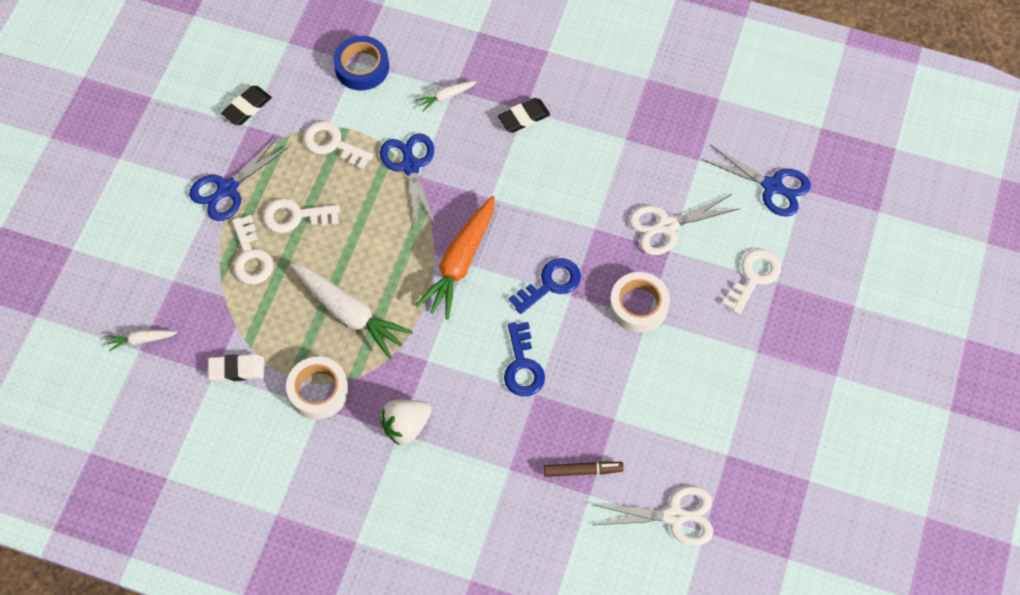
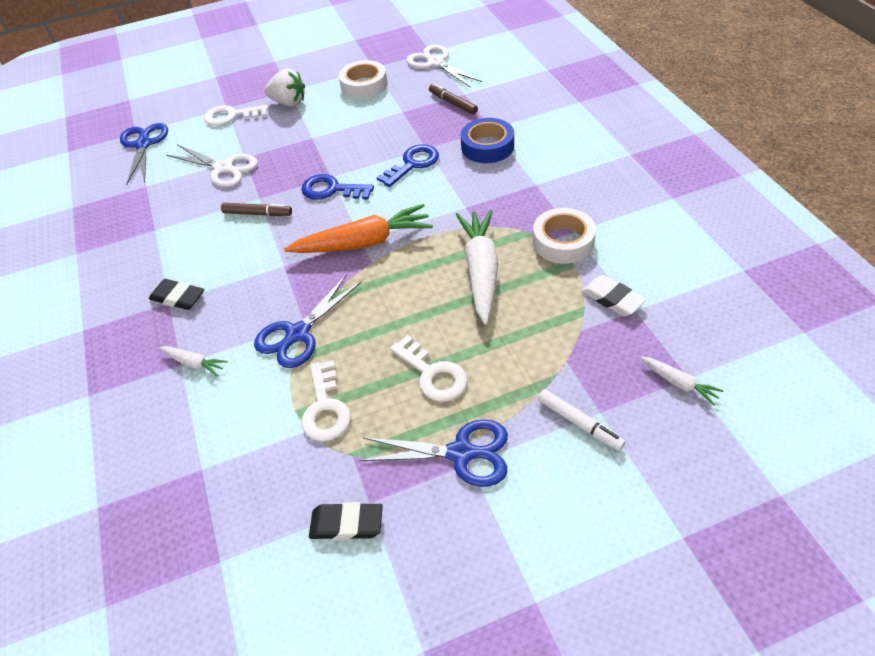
camera: 125 degrees left, 15 degrees down
white key [232,215,273,284] -> none
blue tape [333,36,389,90] -> blue tape moved to [461,118,514,163]
white strawberry [380,400,432,446] -> white strawberry moved to [264,69,305,107]
white tape [610,272,670,333] -> white tape moved to [339,60,388,99]
none -> brown marker [221,203,292,216]
none -> white marker [538,389,626,451]

